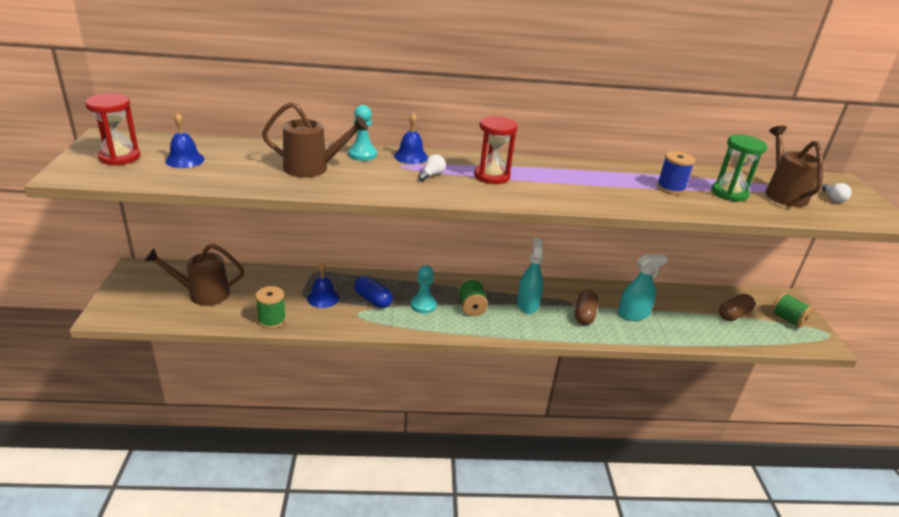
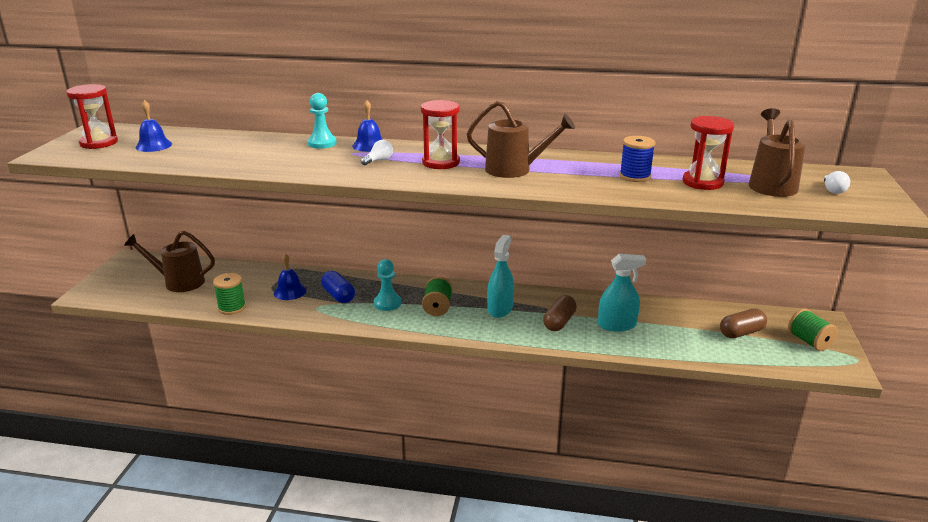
camera: 15 degrees right, 5 degrees down
brown watering can [262,102,368,177] -> brown watering can moved to [467,101,575,178]
green hourglass [712,135,767,202] -> red hourglass [682,116,734,190]

